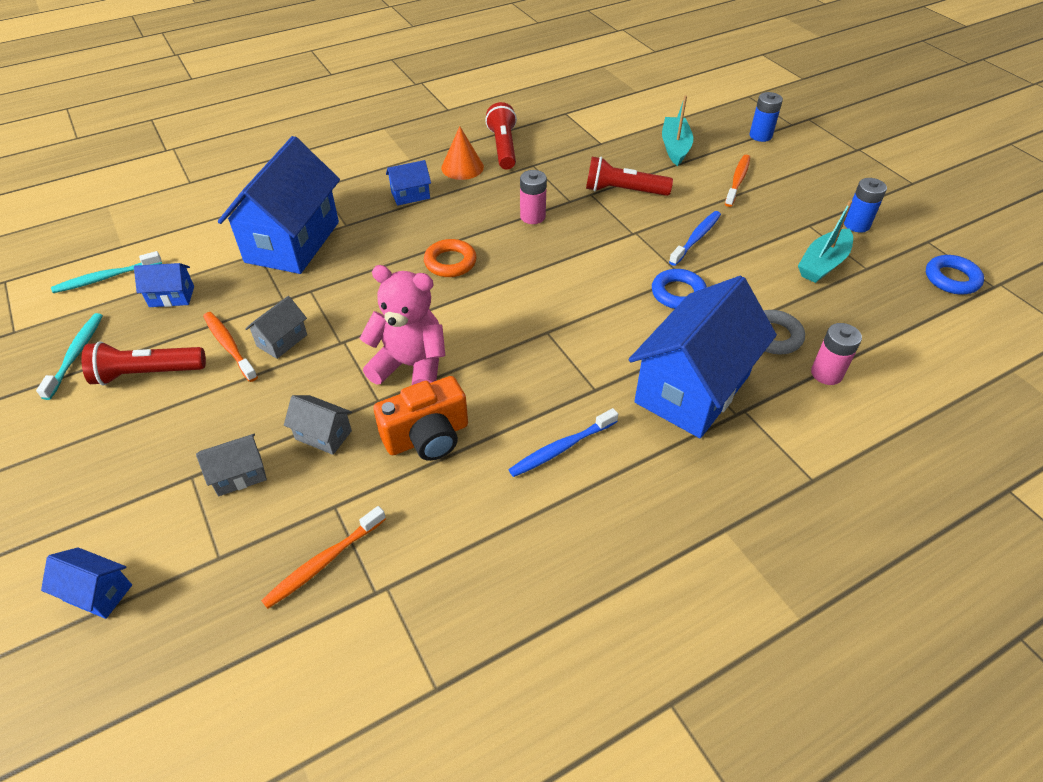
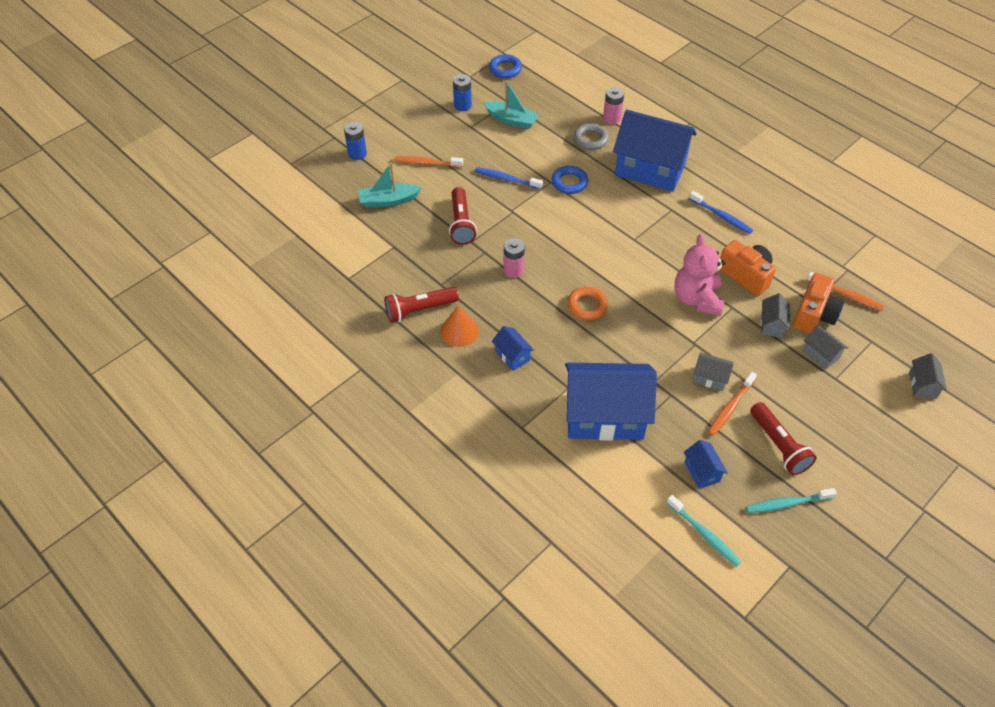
camera: 105 degrees left, 5 degrees up
blue house [41,547,132,619] -> grey house [909,353,947,399]
none -> orange camera [793,273,844,334]

